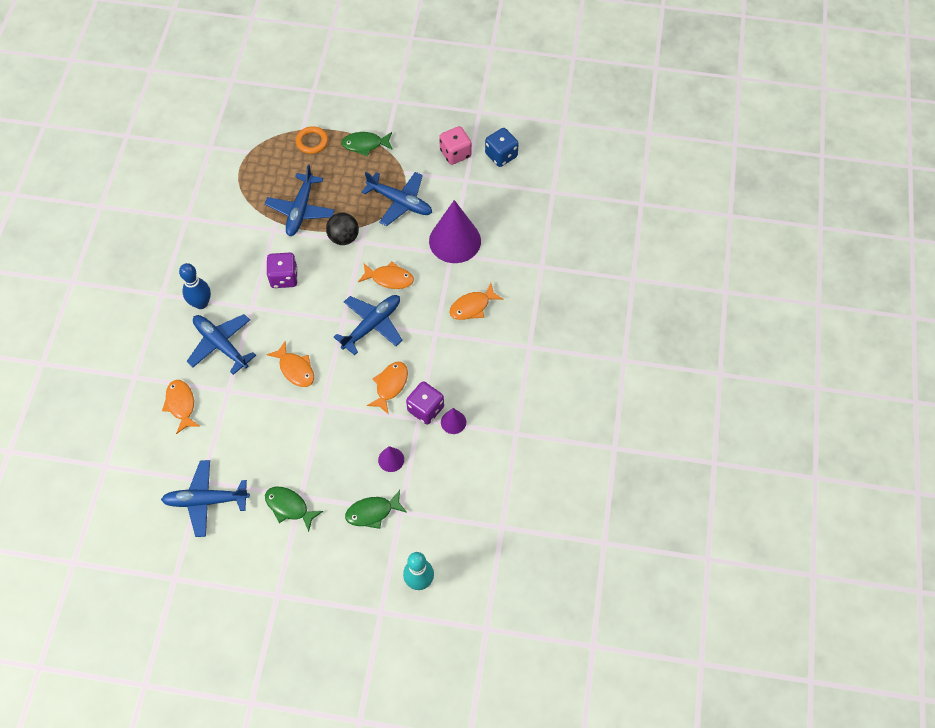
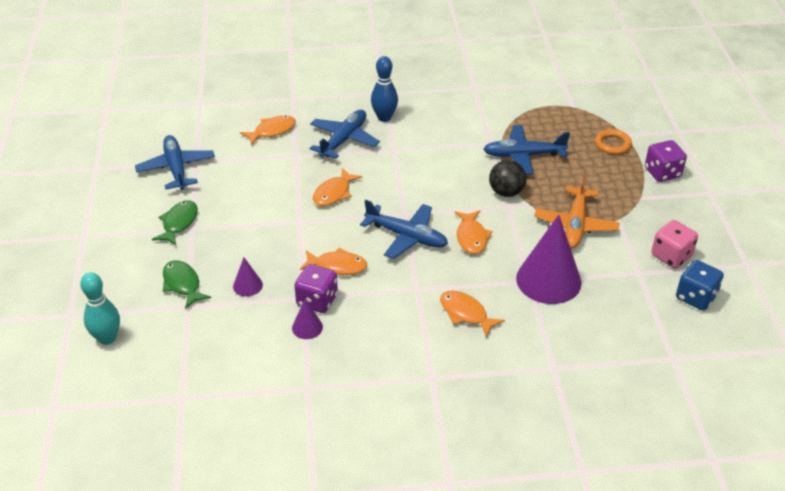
camera: 75 degrees right, 20 degrees down
purple dice [266,252,298,288] -> purple dice moved to [645,140,687,182]
green fish [341,132,393,156] -> none
blue plane [362,172,432,226] -> orange plane [534,174,620,248]

